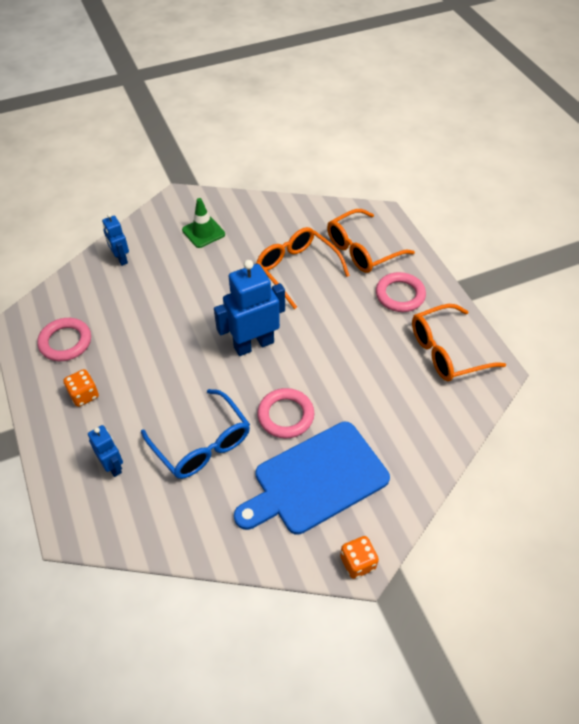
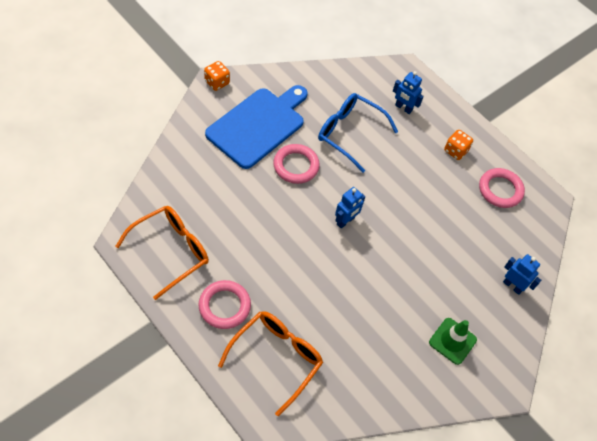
camera: 155 degrees right, 5 degrees up
blue robot [214,260,285,356] -> blue robot [335,187,365,229], size x0.55
orange glasses [256,227,350,309] -> none

